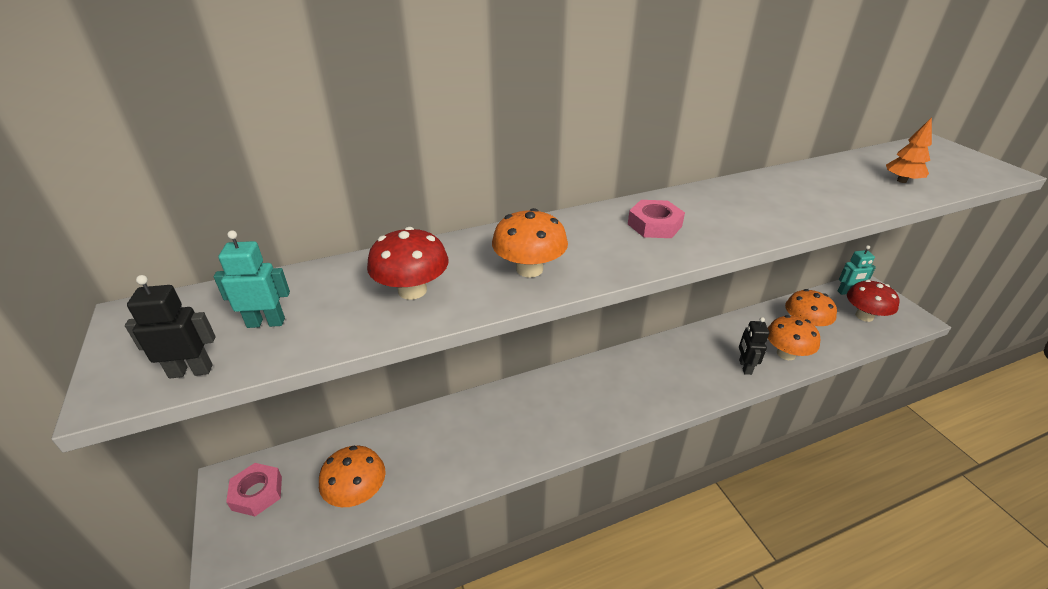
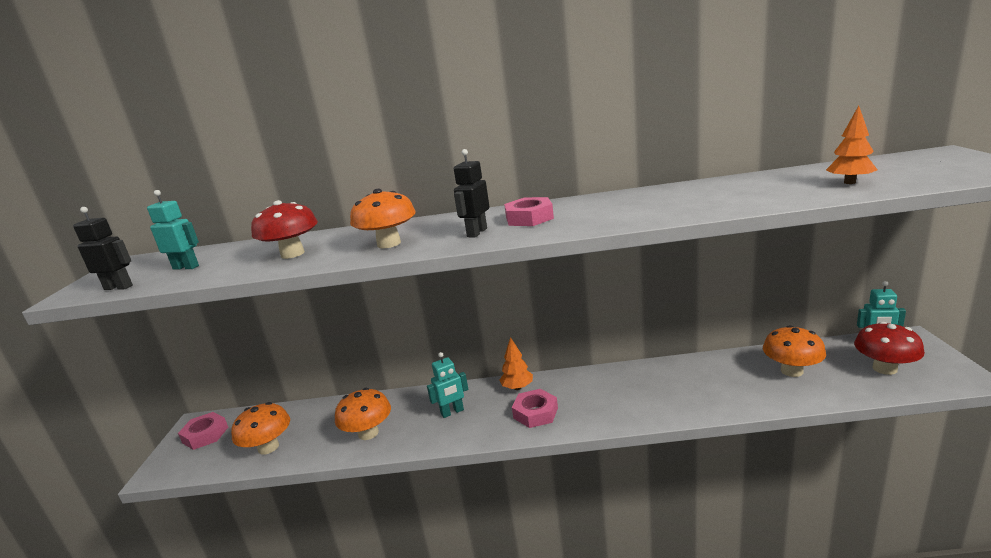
camera: 25 degrees right, 15 degrees down
black robot [739,317,769,375] -> black robot moved to [454,149,490,237]
orange mushroom [768,315,820,360] -> orange mushroom moved to [335,388,391,440]
none -> turquoise robot [427,352,468,418]
none -> orange tree [499,337,533,390]
none -> pink nut [512,389,558,428]

